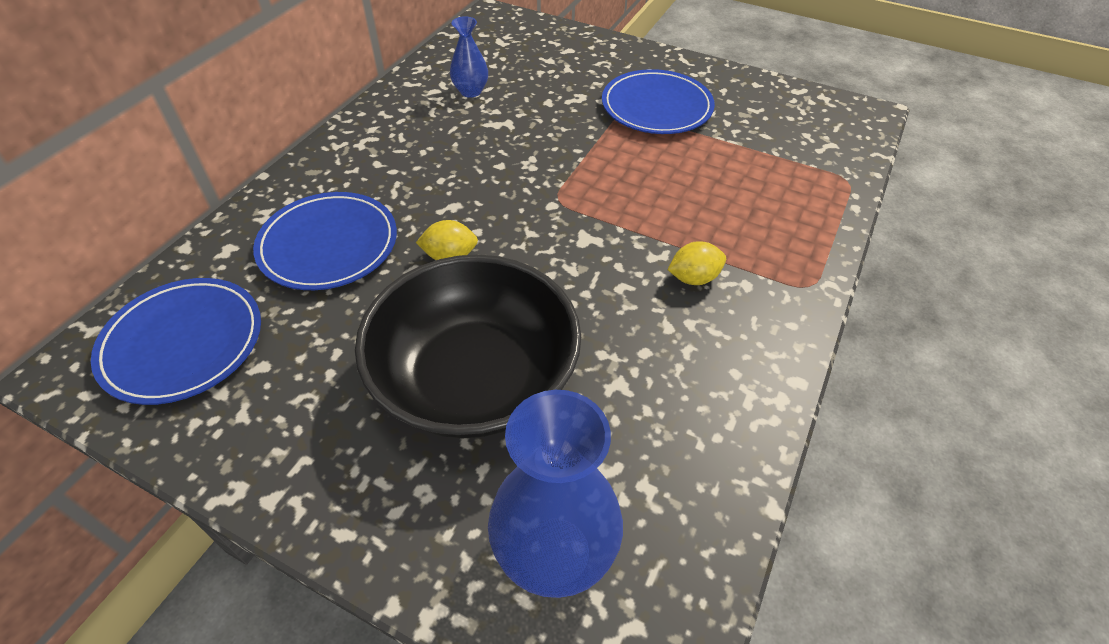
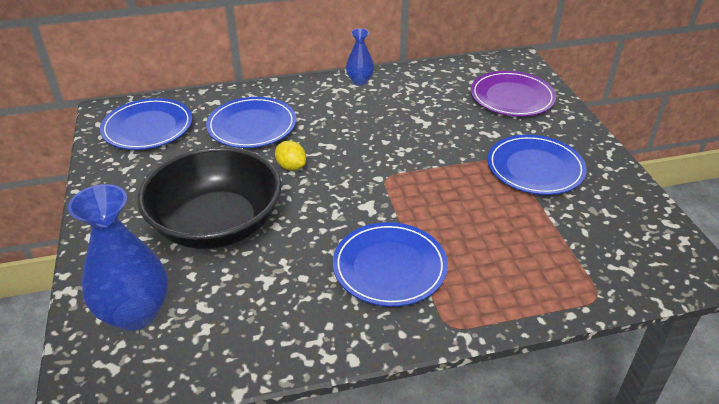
camera: 50 degrees right, 10 degrees down
blue vase [450,16,488,98] -> blue vase moved to [346,28,374,85]
yellow lemon [667,241,726,285] -> blue plate [333,222,448,307]
none -> purple plate [471,71,556,116]

